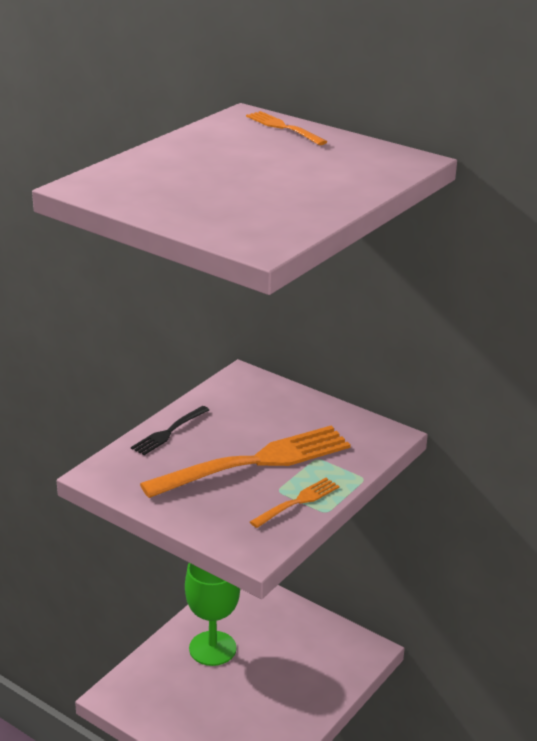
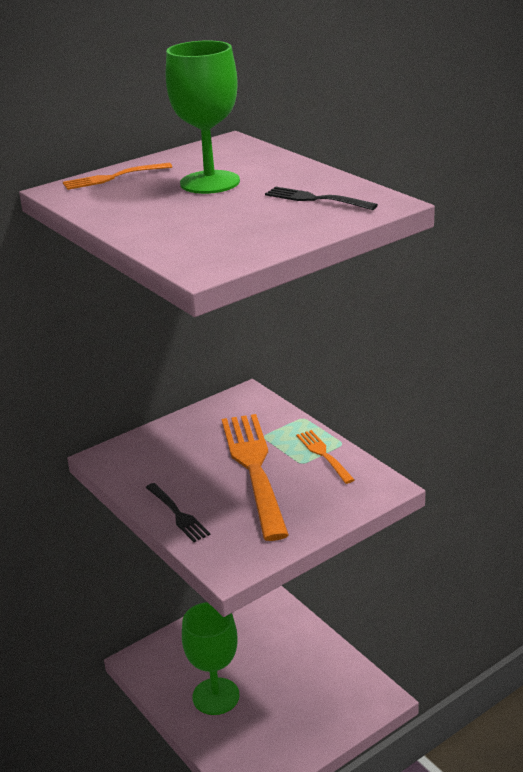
camera: 70 degrees left, 0 degrees up
none -> green goblet [166,40,240,194]
none -> black fork [265,187,378,210]

